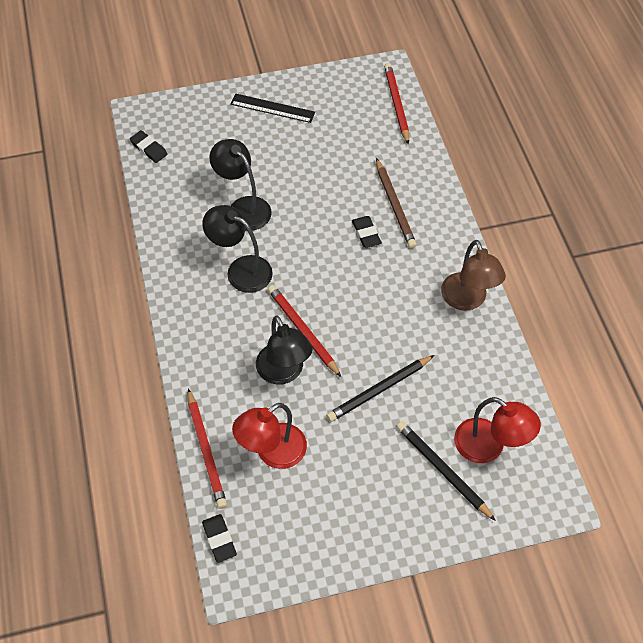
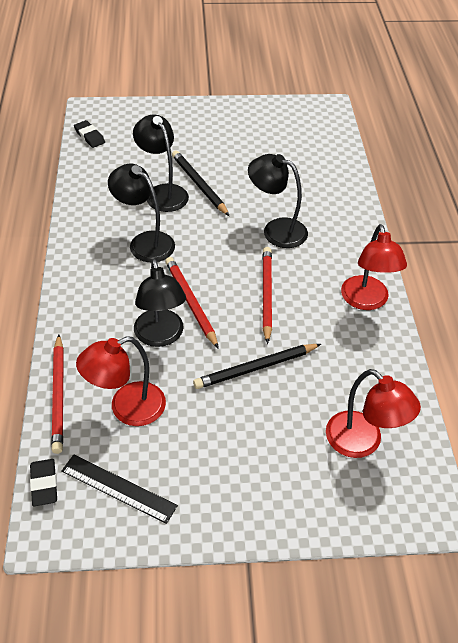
camera: 10 degrees right, 10 degrees down
black ruler [231,93,315,123] -> black ruler moved to [61,454,178,524]
black eraser [352,216,382,248] -> black lamp [248,154,308,248]
brown pencil [376,158,417,248] -> none
red pencil [384,63,409,145] -> red pencil moved to [262,247,272,344]
black pencil [396,421,496,521] -> black pencil moved to [172,150,229,216]
brown lamp [441,240,506,311] -> red lamp [341,224,407,310]

